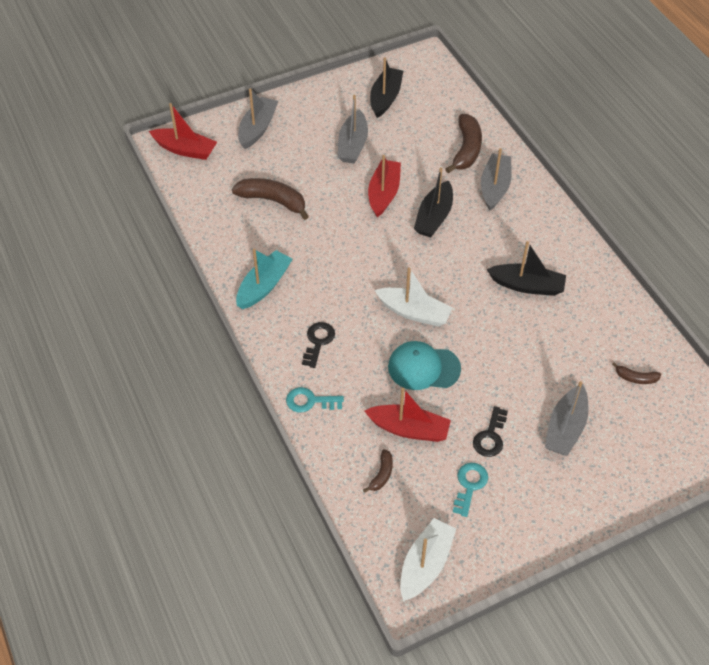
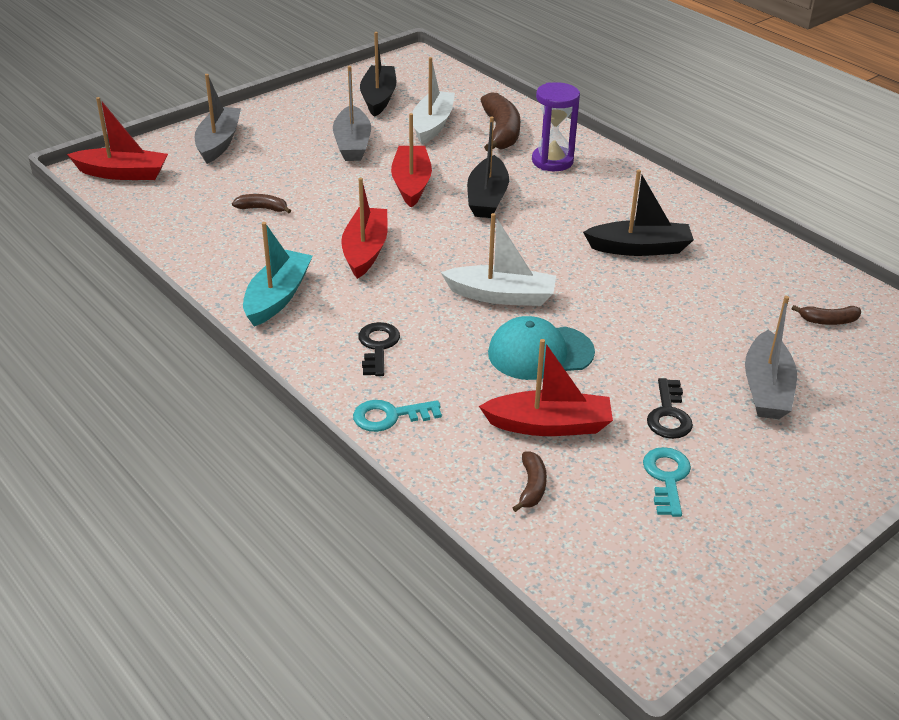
camera: 15 degrees left, 15 degrees down
brown banana [232,178,309,220] -> brown banana [232,194,291,213], size x0.51
white boat [400,518,456,601] -> white boat moved to [412,57,455,144]
grey boat [481,148,512,211] -> purple hourglass [532,82,580,171]
none -> red boat [341,177,388,279]

